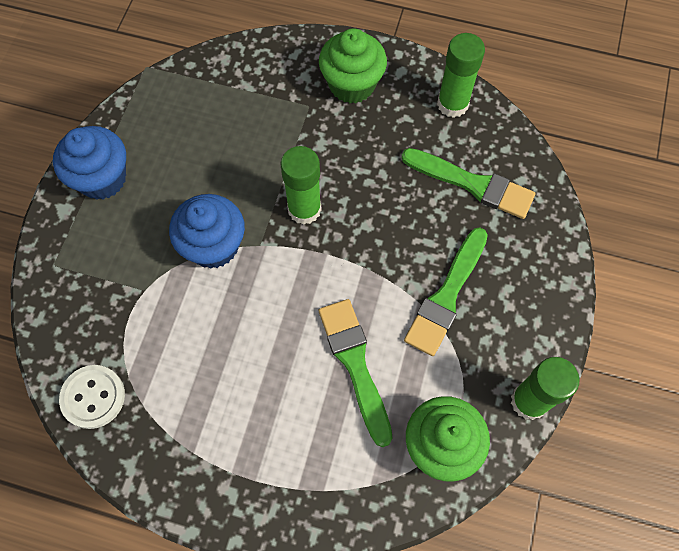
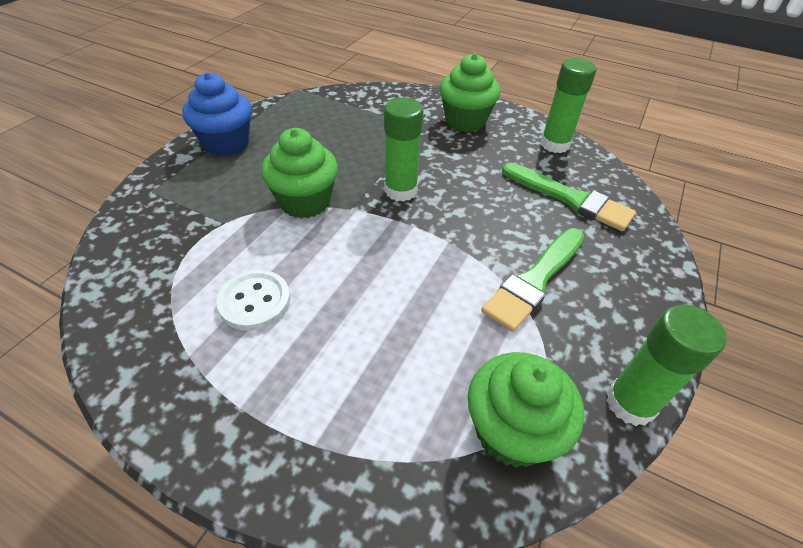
camera: 10 degrees right, 20 degrees down
white button [59,365,125,429] -> white button moved to [216,270,290,331]
blue cupcake [169,194,245,269] -> green cupcake [261,128,338,219]
green brush [319,299,393,447] -> none

